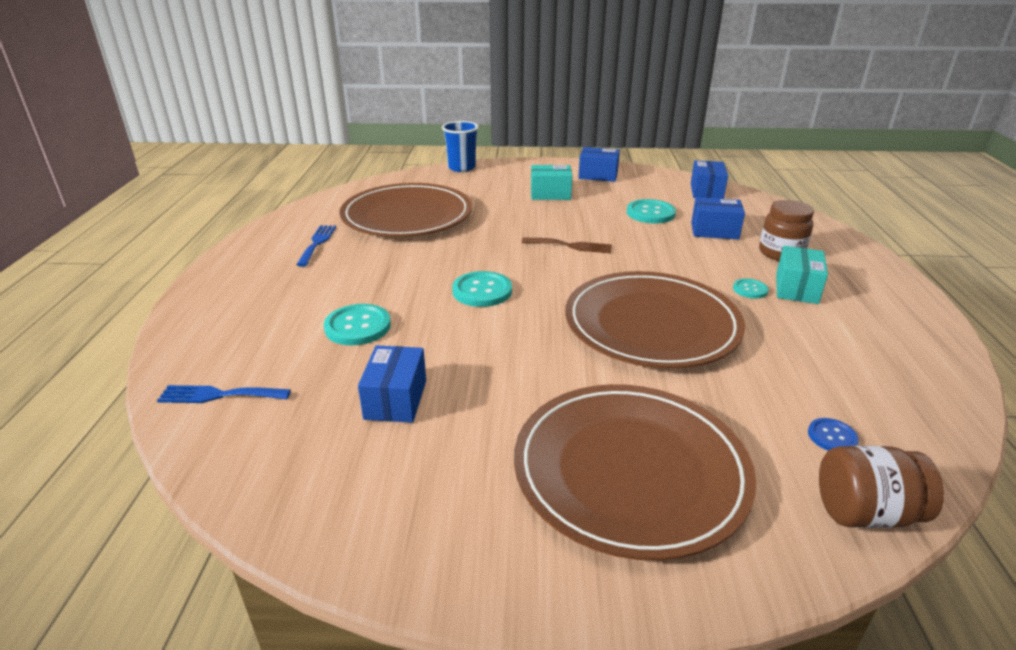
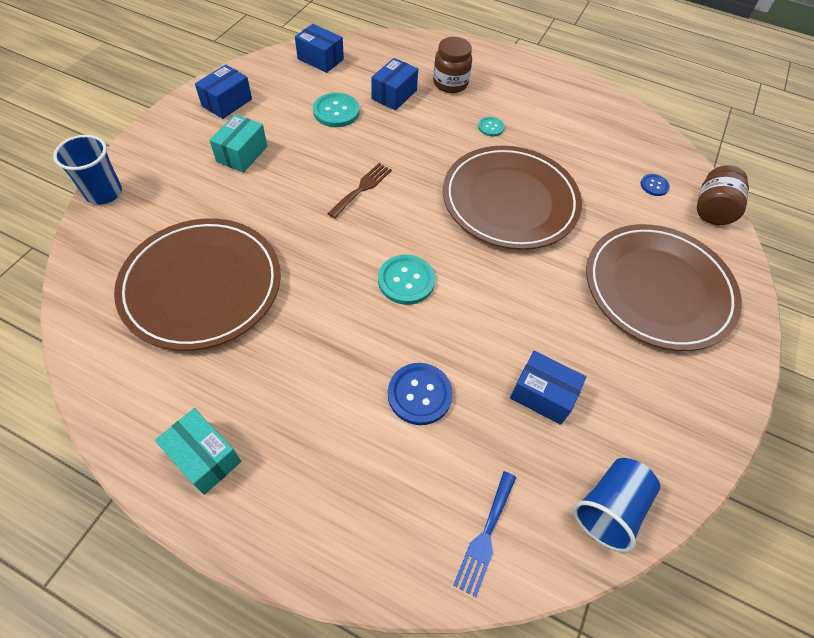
camera: 70 degrees left, 25 degrees up
blue fork [296,225,336,267] -> none
turquoise button [324,304,391,345] -> blue button [388,363,453,425]
turquoise box [776,246,828,304] -> turquoise box moved to [155,408,241,495]
none -> blue cup [573,458,660,553]

